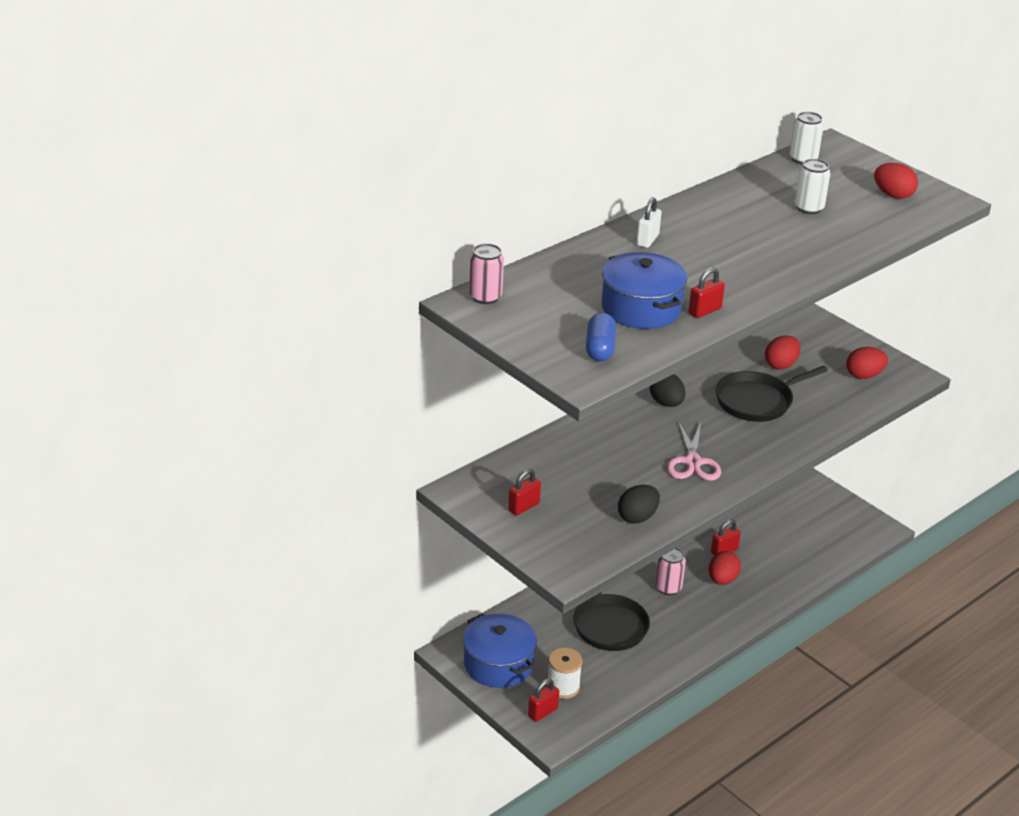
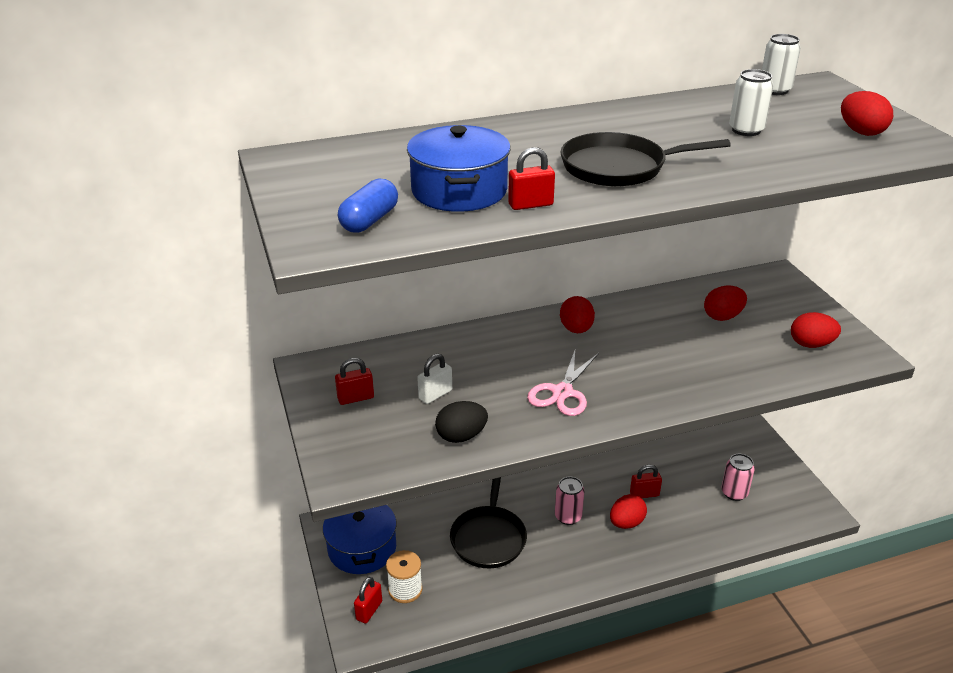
camera: 25 degrees right, 0 degrees up
pink can [469,243,504,304] -> pink can moved to [722,454,755,501]
red padlock [528,679,559,722] -> red padlock turned 45 degrees counterclockwise [354,577,382,624]
white padlock [636,197,662,248] -> white padlock moved to [417,354,452,404]
black egg [650,374,685,407] -> red egg [560,296,595,333]
black pan [715,366,828,422] -> black pan moved to [560,132,731,187]

